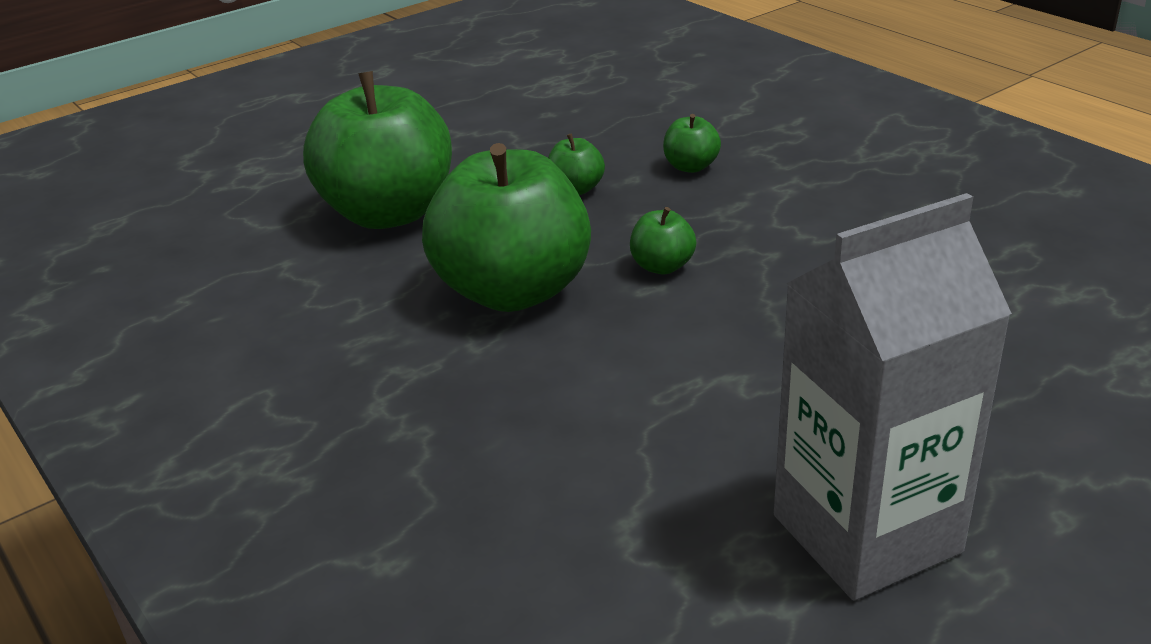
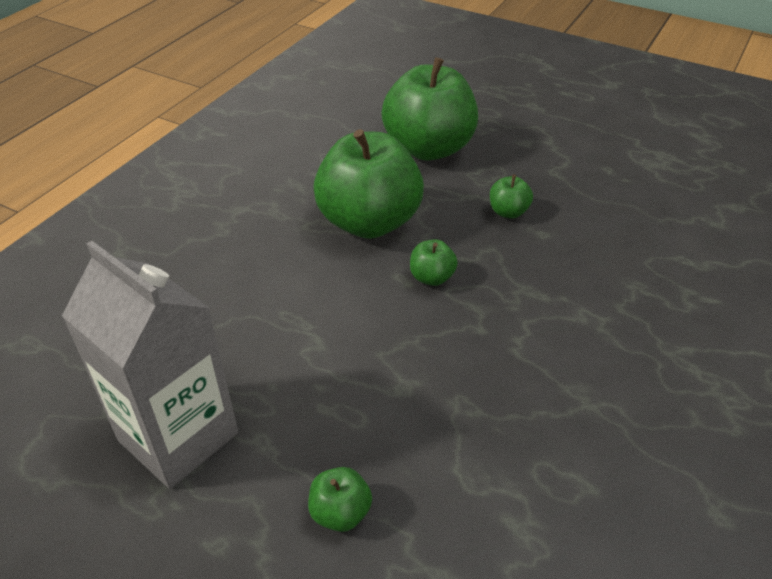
camera: 65 degrees right, 10 degrees up
green apple [663,114,721,173] -> green apple moved to [308,467,372,532]

